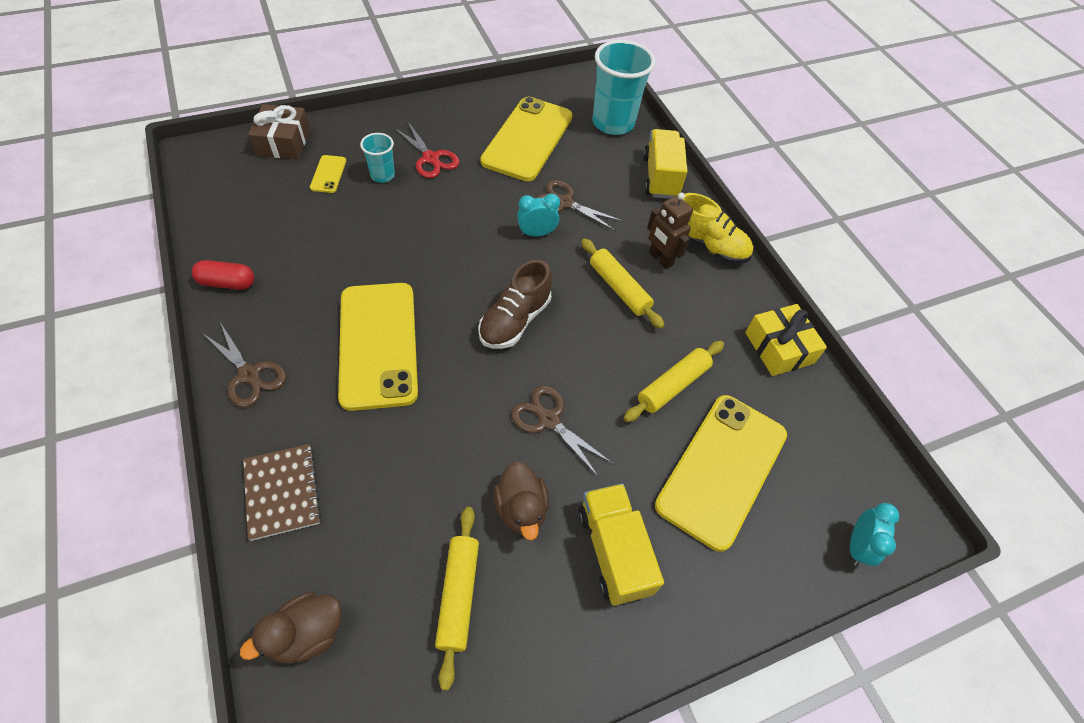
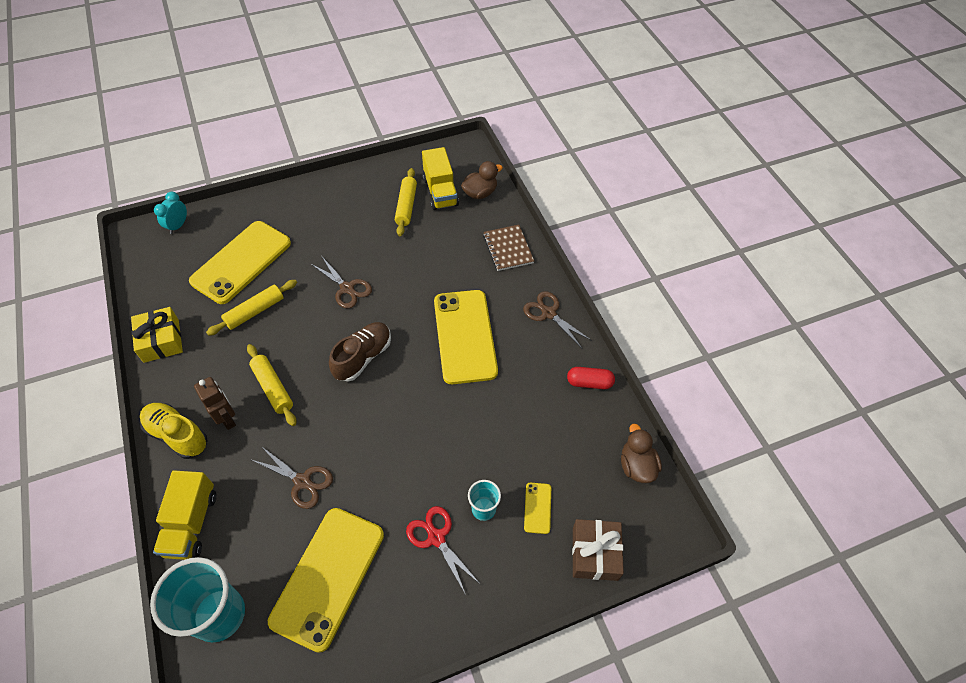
camera: 175 degrees left, 0 degrees up
brown duck [493,461,549,540] -> brown duck moved to [621,424,662,483]
turquoise clock [517,194,560,237] -> none
yellow truck [579,484,664,606] -> yellow truck moved to [422,147,459,210]

